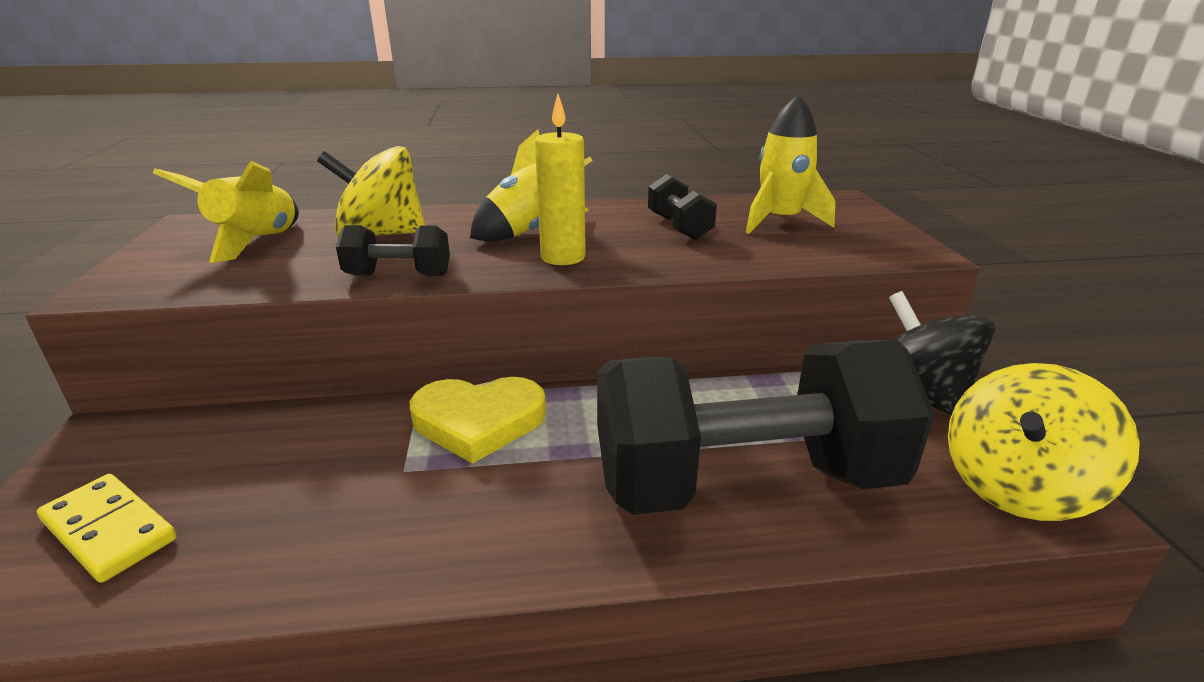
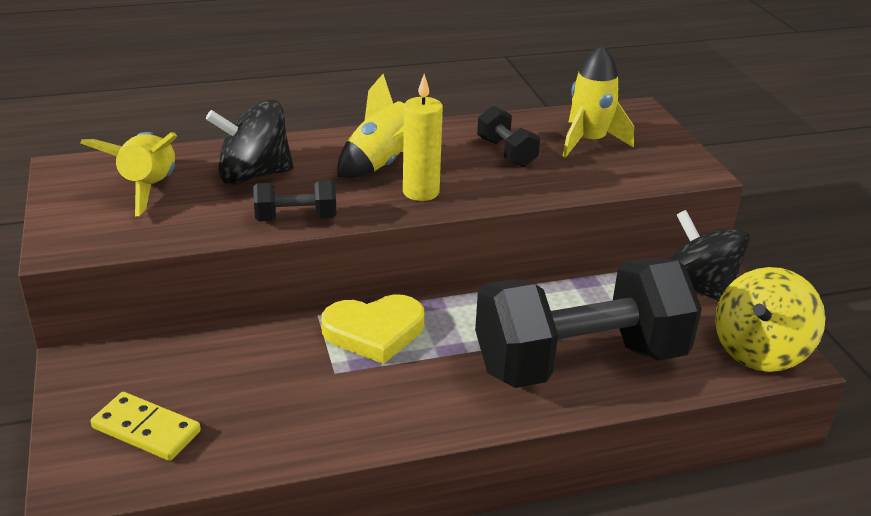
camera: 10 degrees left, 5 degrees up
yellow spinning top [317,146,426,238] -> black spinning top [206,100,294,184]

